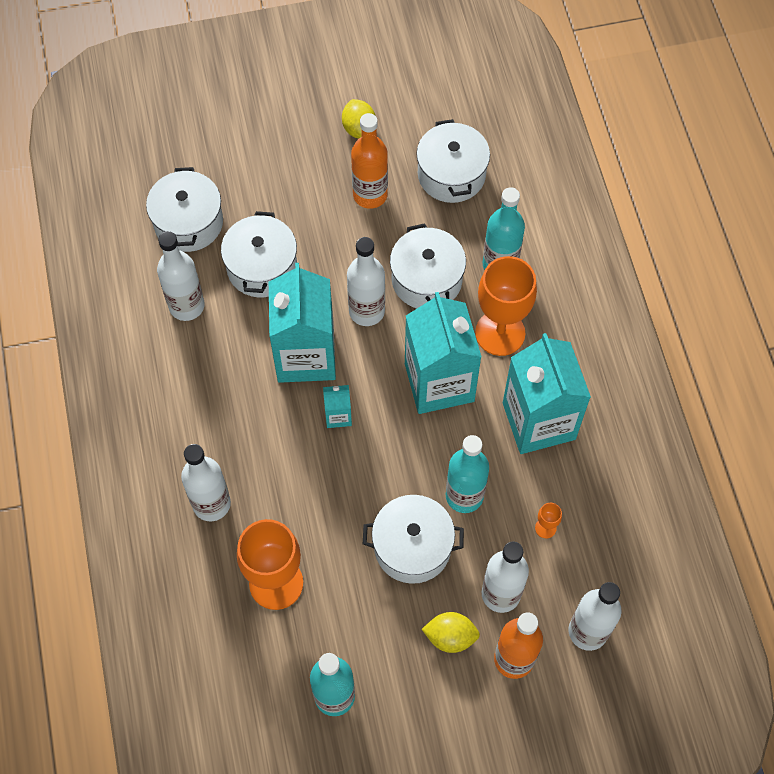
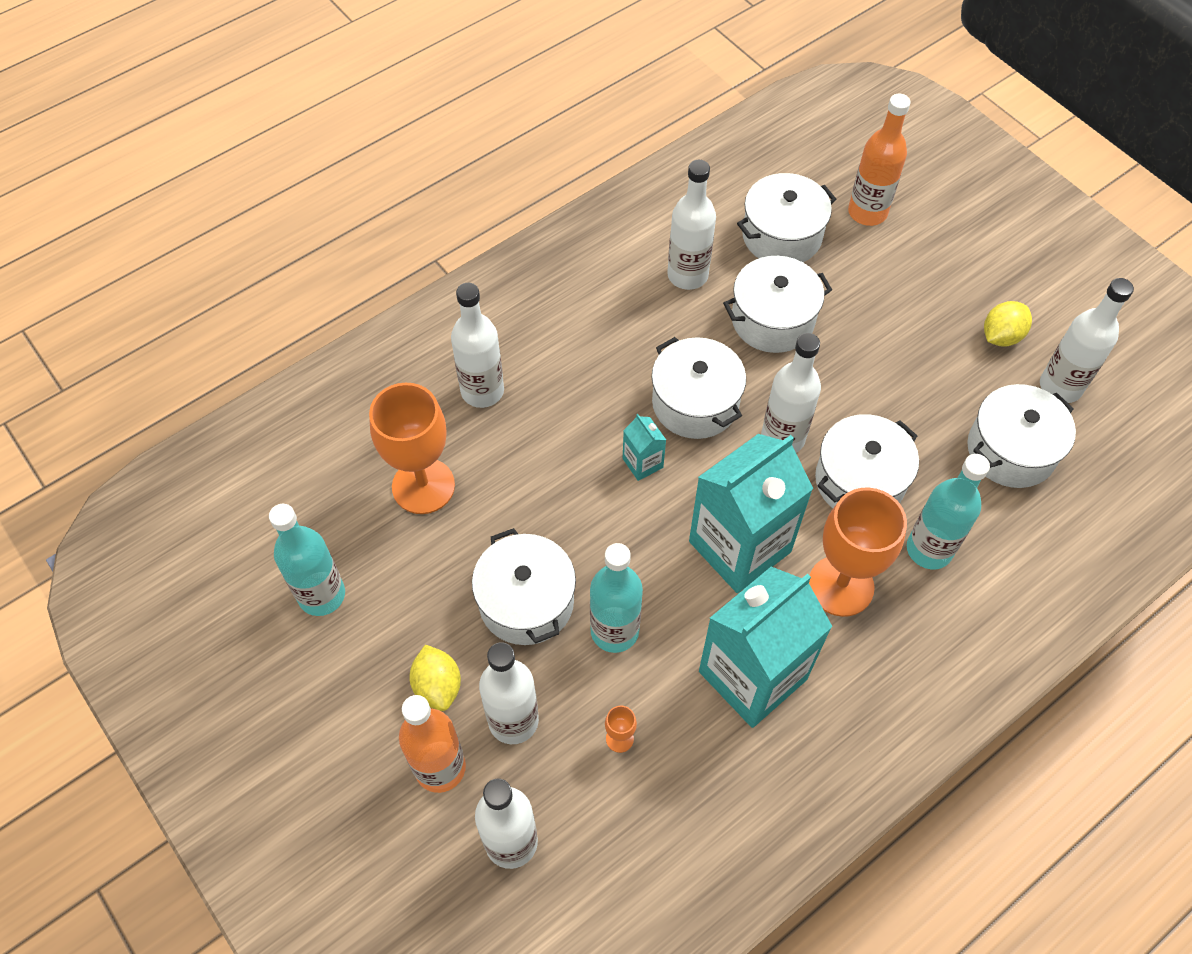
camera: 65 degrees right, 5 degrees down
turquoise carton [269,263,336,383] -> white pot [652,337,746,439]
orange bottle [351,113,388,209] -> orange bottle moved to [848,94,911,226]
none -> white bottle [1040,278,1134,403]

